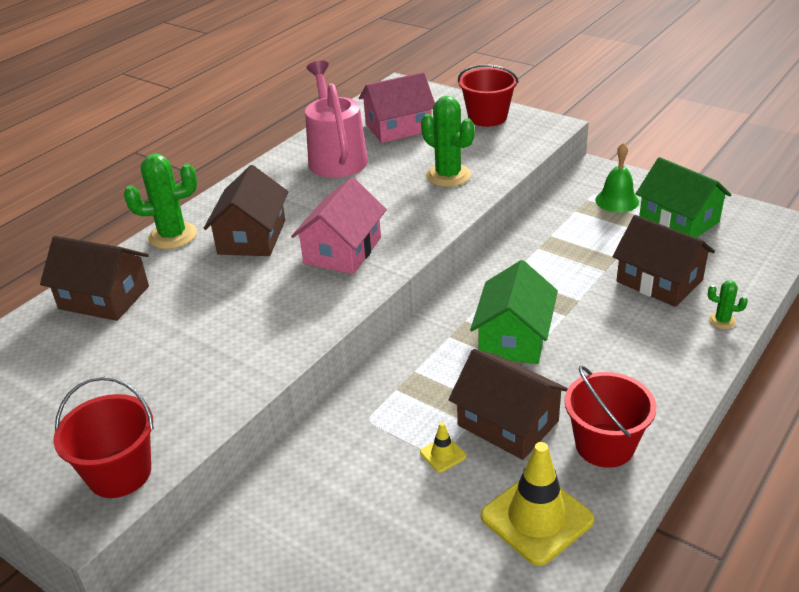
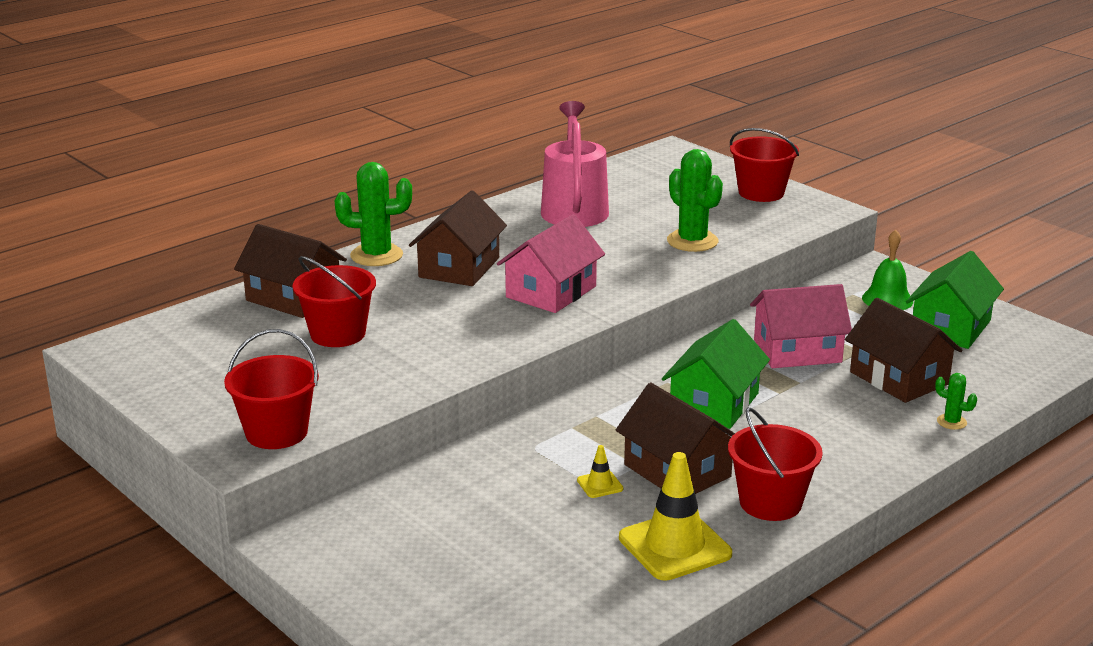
camera: 10 degrees right, 10 degrees down
pink house [359,72,435,143] -> pink house moved to [750,284,852,368]
green house [636,157,732,238] -> green house turned 60 degrees clockwise [906,251,1004,349]
none -> red bucket [293,256,376,347]

